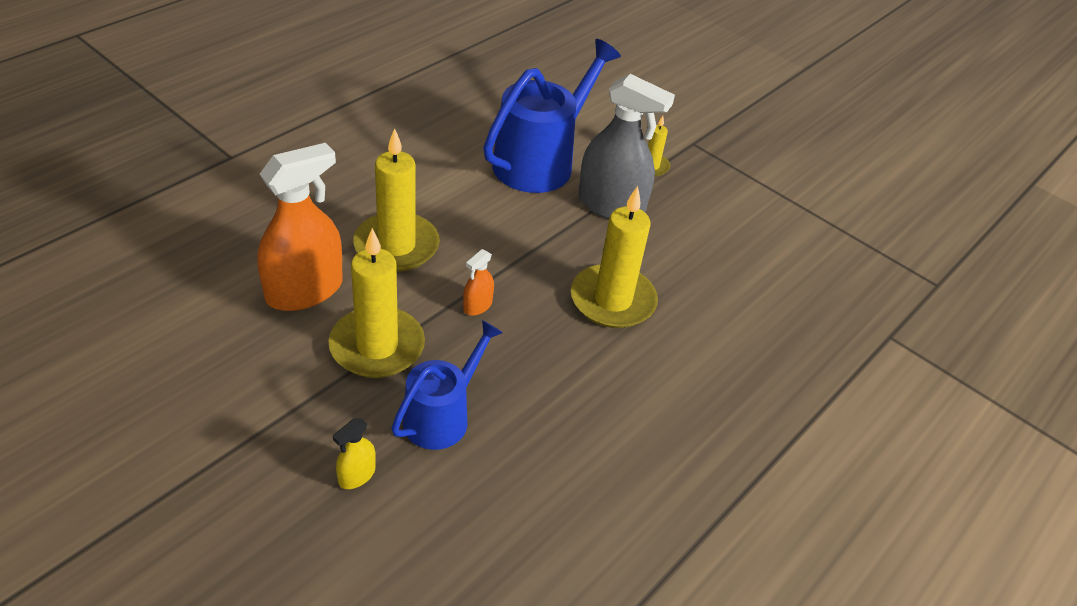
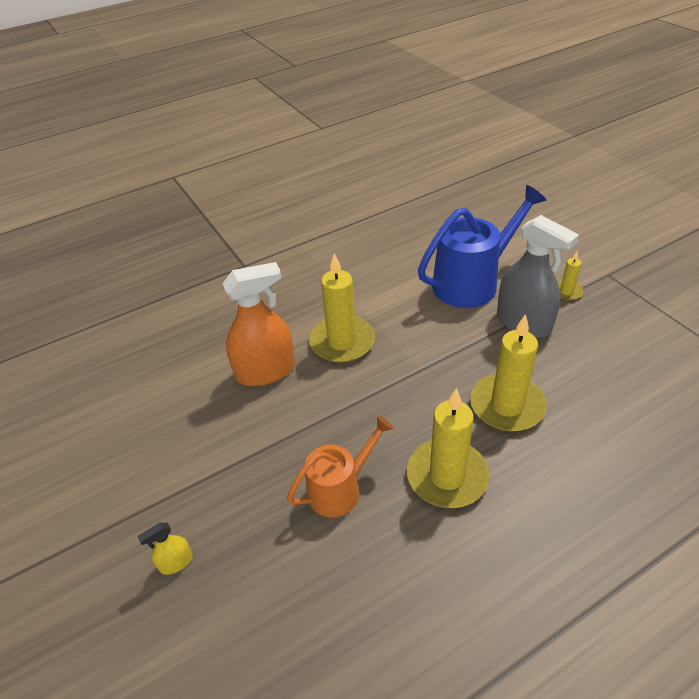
camera: 25 degrees right, 0 degrees up
yellow candle [329,228,425,378] -> yellow candle moved to [407,388,489,508]
yellow spray bottle [333,418,376,489] -> yellow spray bottle moved to [138,523,193,575]
blue watering can [391,320,503,450] -> orange watering can [287,416,394,518]
orange spray bottle [463,249,494,316] -> none

